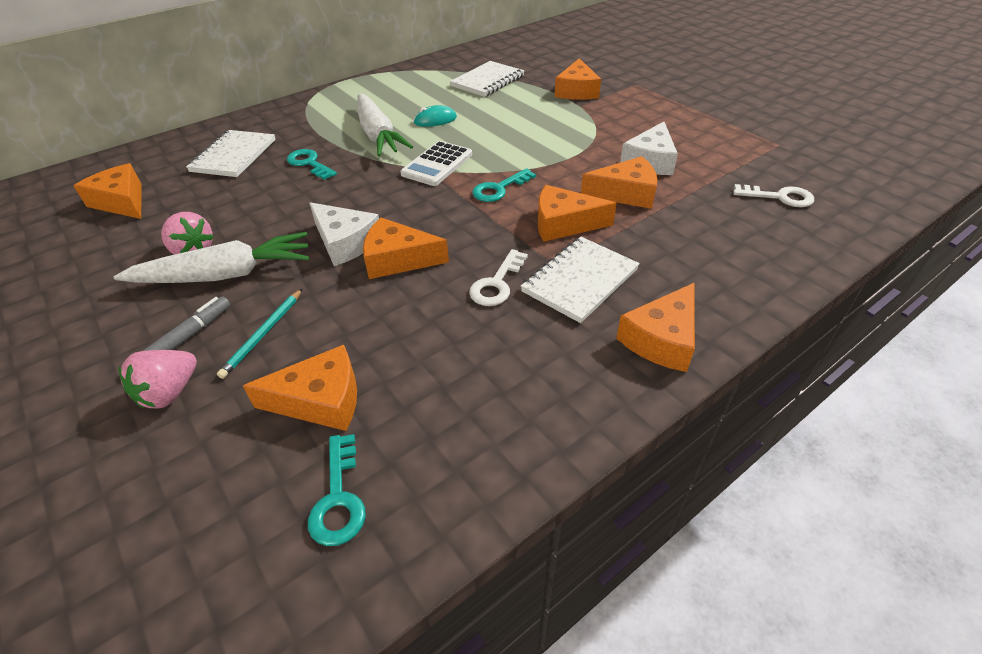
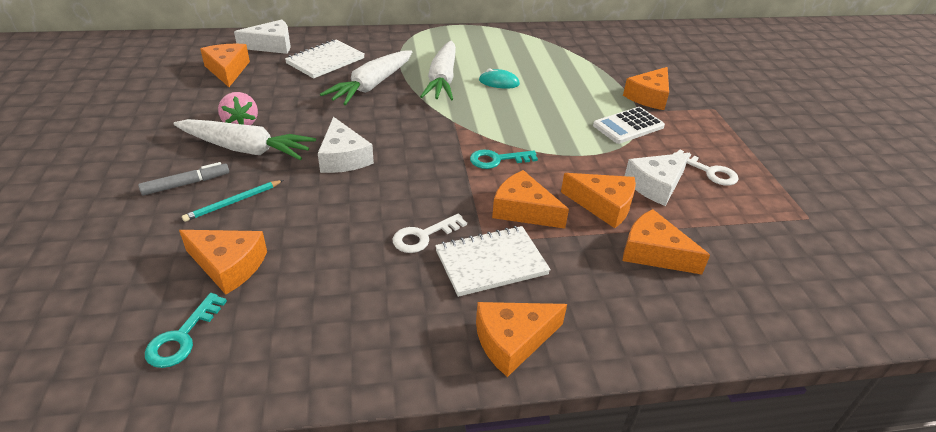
camera: 25 degrees right, 5 degrees down
pink strawberry [119,350,197,408] -> none
turquoise key [287,149,337,180] -> white carrot [320,50,412,105]
orange cheese [363,217,449,279] -> orange cheese moved to [622,209,710,275]
white calculator [400,141,472,186] -> white calculator moved to [593,107,665,144]
white notebook [450,61,524,97] -> none
white key [733,184,814,207] -> white key moved to [673,149,738,186]
none -> white cheese [234,20,291,54]

